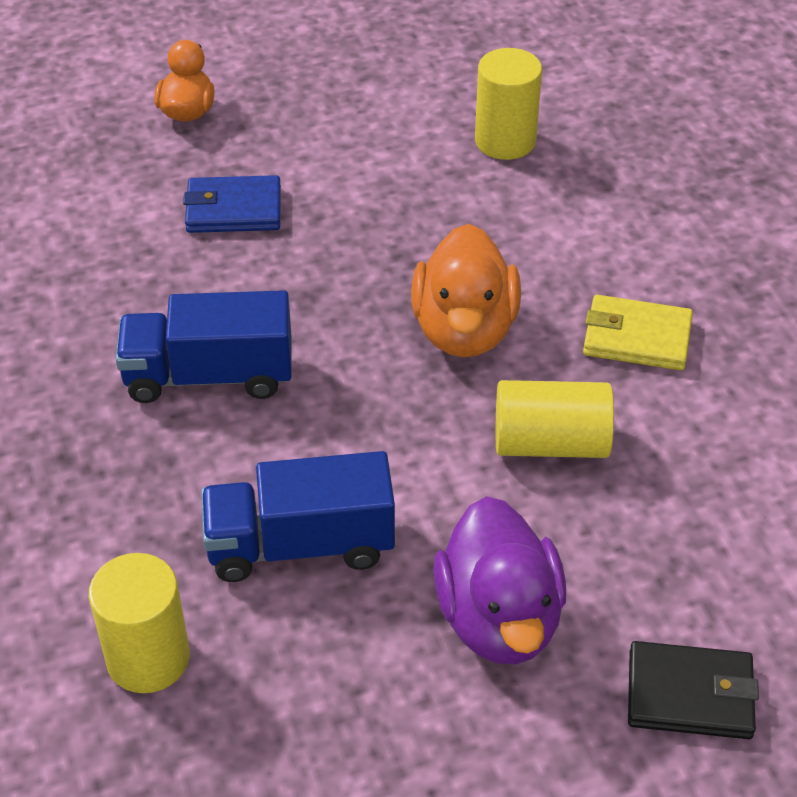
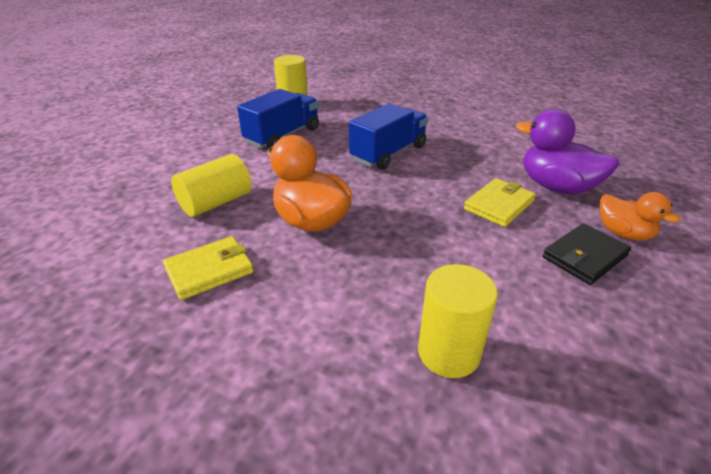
camera: 135 degrees right, 10 degrees down
blue wallet [183,175,281,233] -> yellow wallet [464,178,536,227]
purple duck [433,496,566,665] -> purple duck moved to [516,109,619,194]
black wallet [628,641,759,739] -> black wallet moved to [542,223,631,285]

